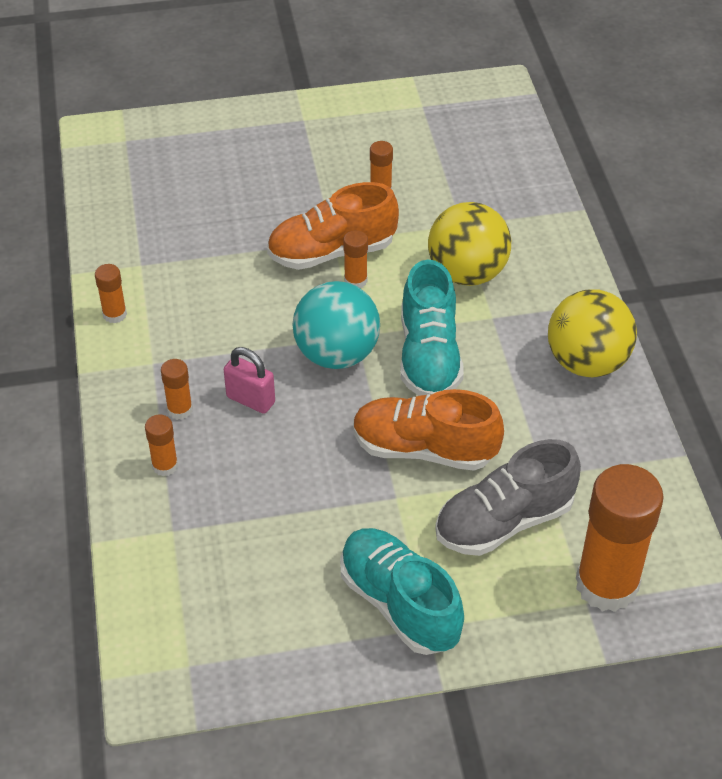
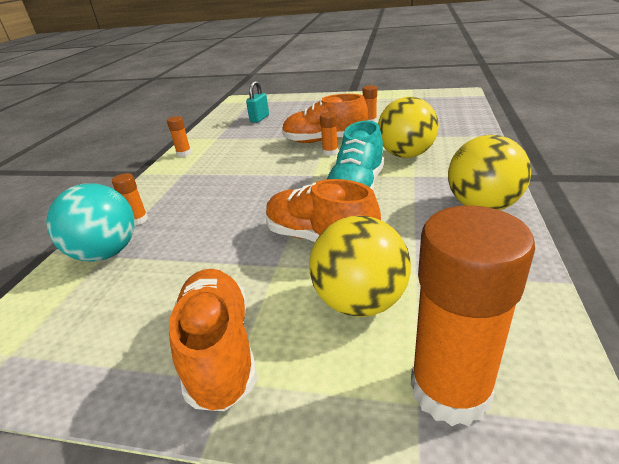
camera: 25 degrees right, 15 degrees down
orange glue stick [161,359,193,420] -> none
pink padlock [223,347,275,414] -> none
turquoise ball [293,281,380,369] -> turquoise ball moved to [46,183,135,262]
turquoise shoe [340,528,464,655] -> orange shoe [169,269,257,411]
grey shoe [435,439,581,556] -> yellow ball [309,216,411,317]
none -> turquoise padlock [246,81,269,123]

